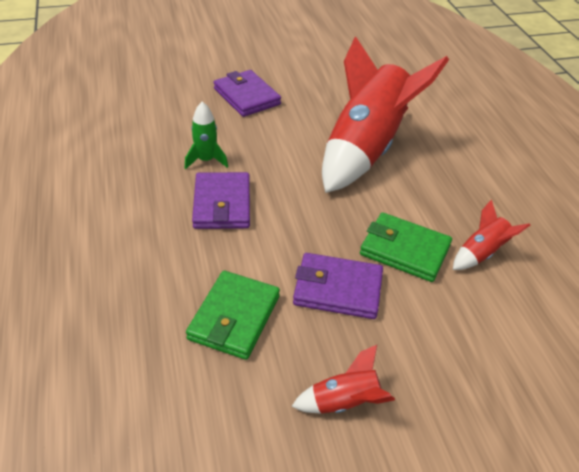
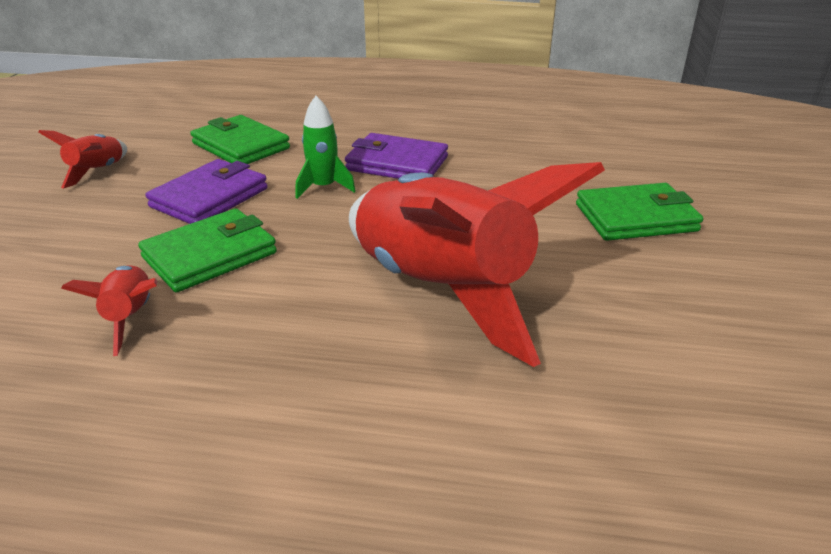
camera: 115 degrees right, 10 degrees down
green rocket [185,102,228,169] -> green rocket moved to [296,96,356,199]
purple wallet [214,70,281,117] -> green wallet [576,183,703,241]

